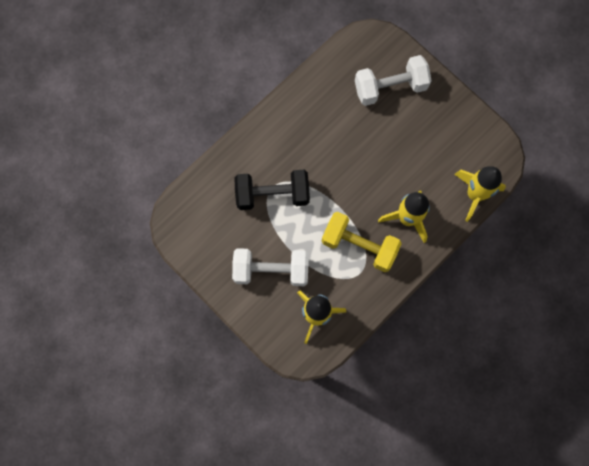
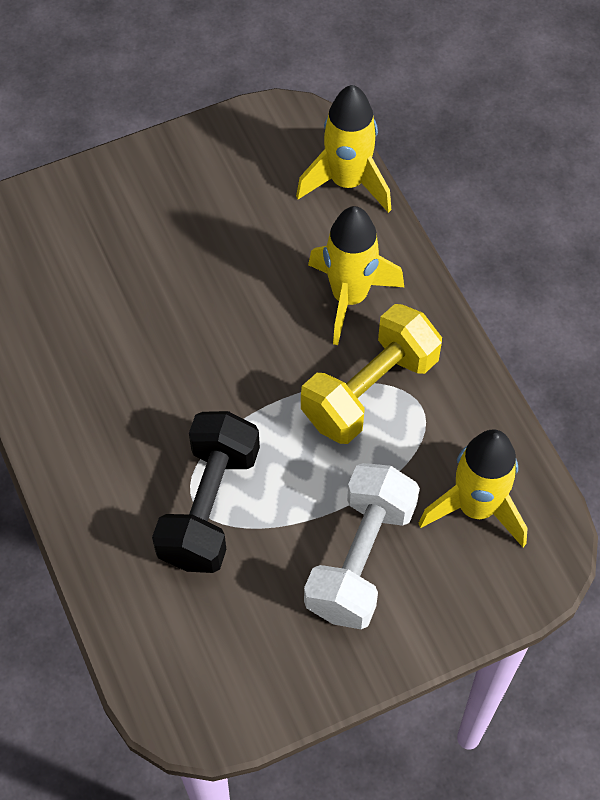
camera: 70 degrees left, 15 degrees down
white dumbbell [355,55,431,106] -> none

